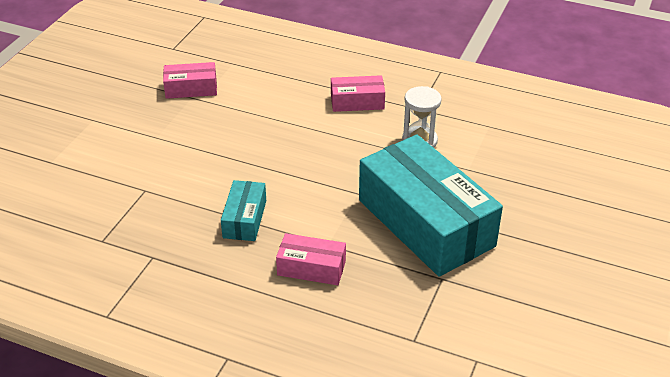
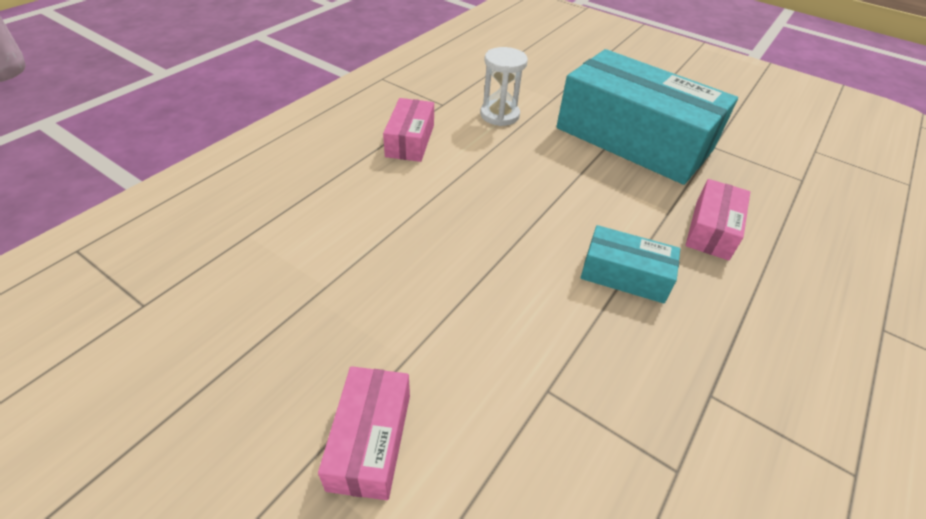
camera: 80 degrees left, 5 degrees up
pink box [163,62,217,99] -> pink box moved to [318,366,410,500]
turquoise box [359,134,503,277] -> turquoise box turned 60 degrees clockwise [556,49,738,185]

